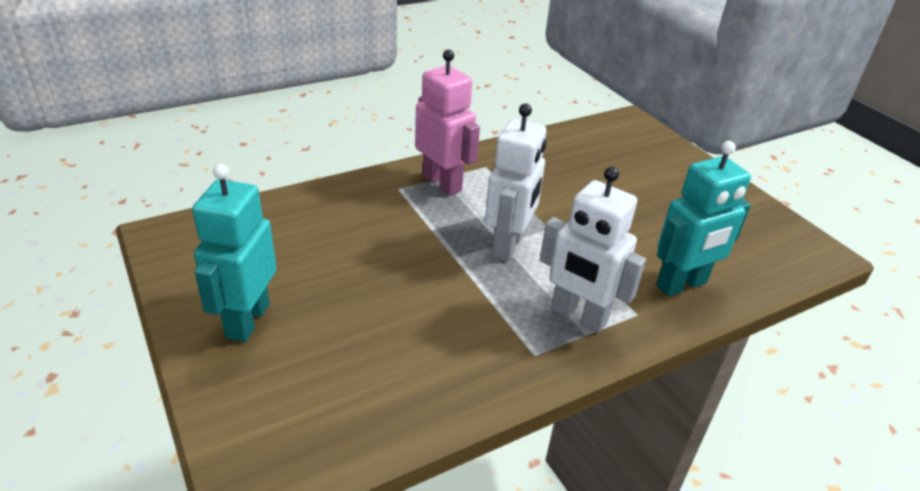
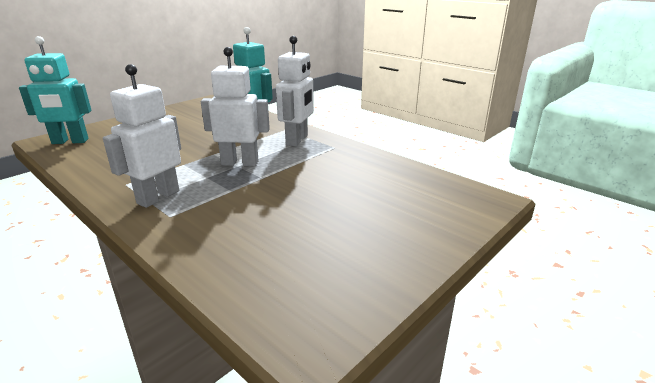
camera: 105 degrees left, 10 degrees down
turquoise robot [192,164,277,342] -> turquoise robot moved to [19,36,91,144]
pink robot [415,50,480,196] -> white robot [103,64,181,208]

